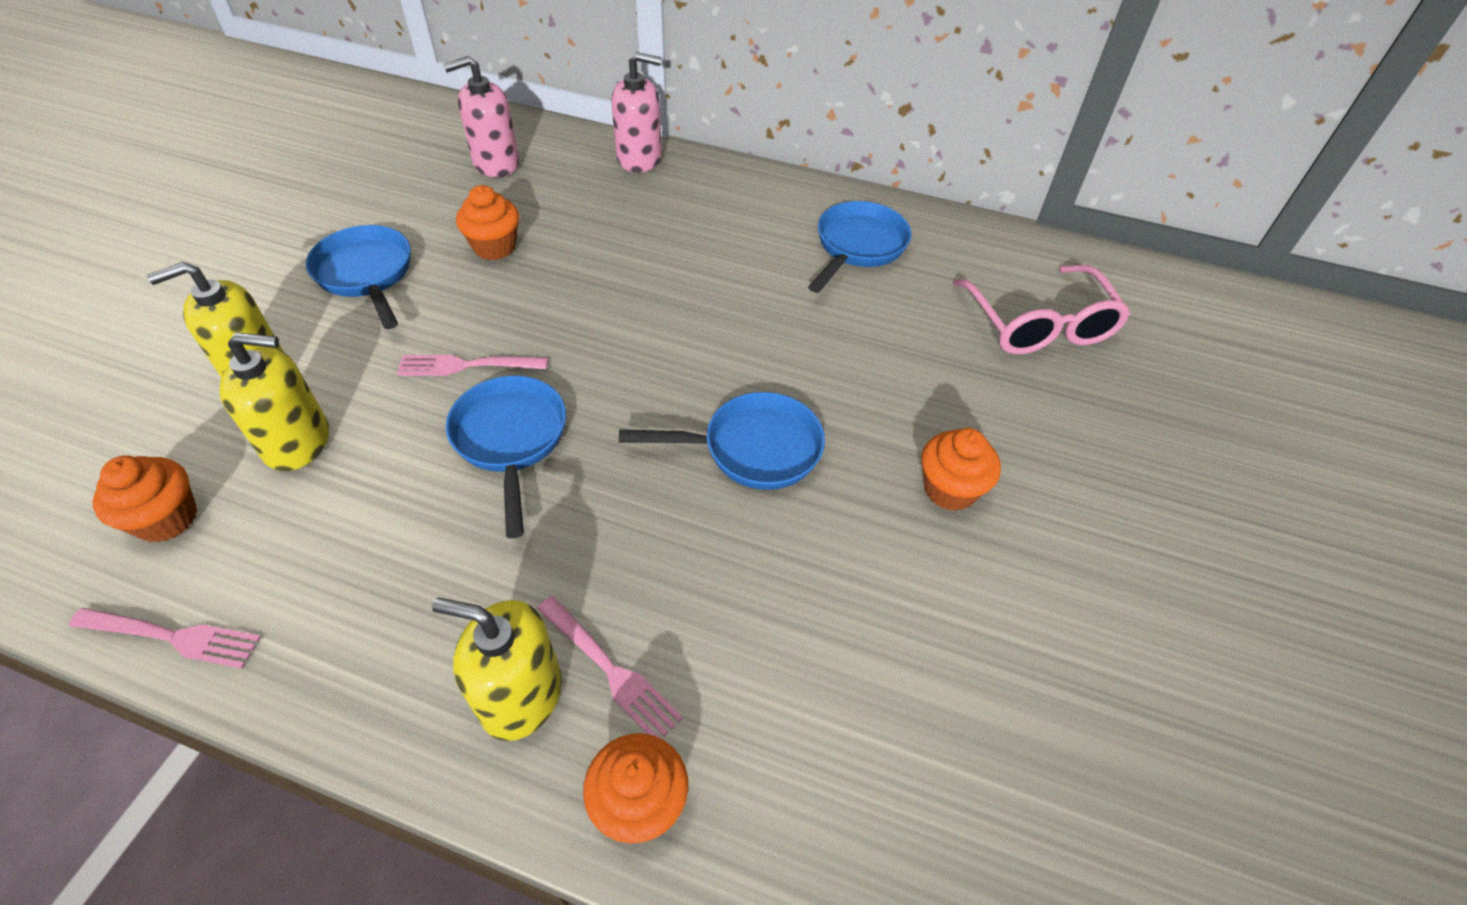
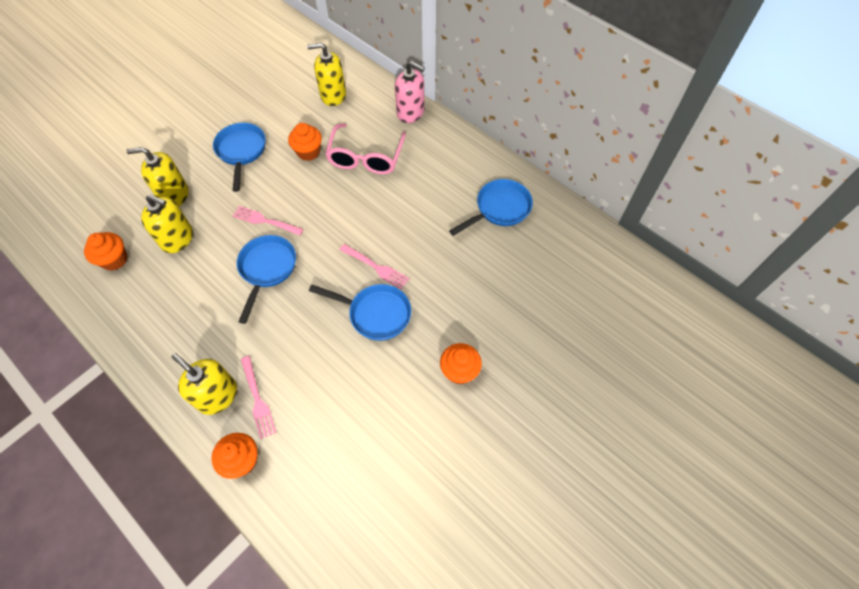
camera: 25 degrees right, 10 degrees up
pink fork [69,608,261,669] -> pink fork moved to [340,244,409,289]
pink soap dispenser [443,56,519,177] -> yellow soap dispenser [307,43,346,106]
pink glasses [953,265,1130,354] -> pink glasses moved to [325,123,406,174]

